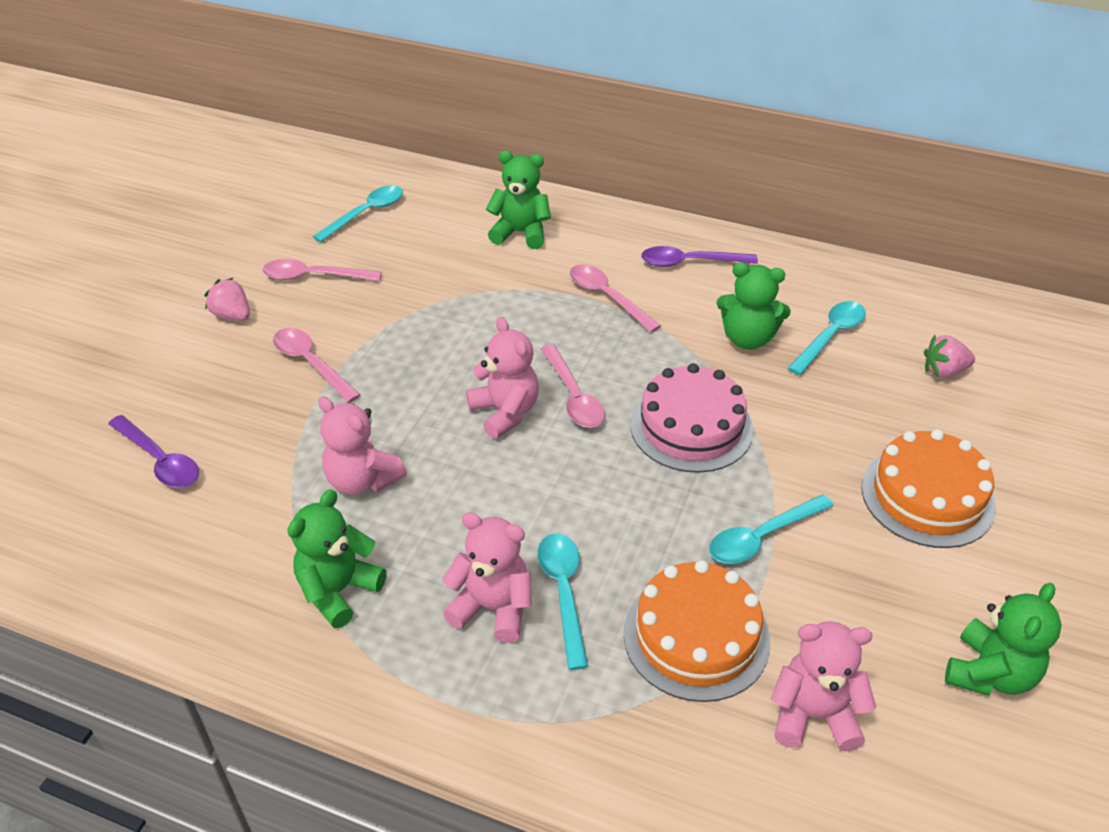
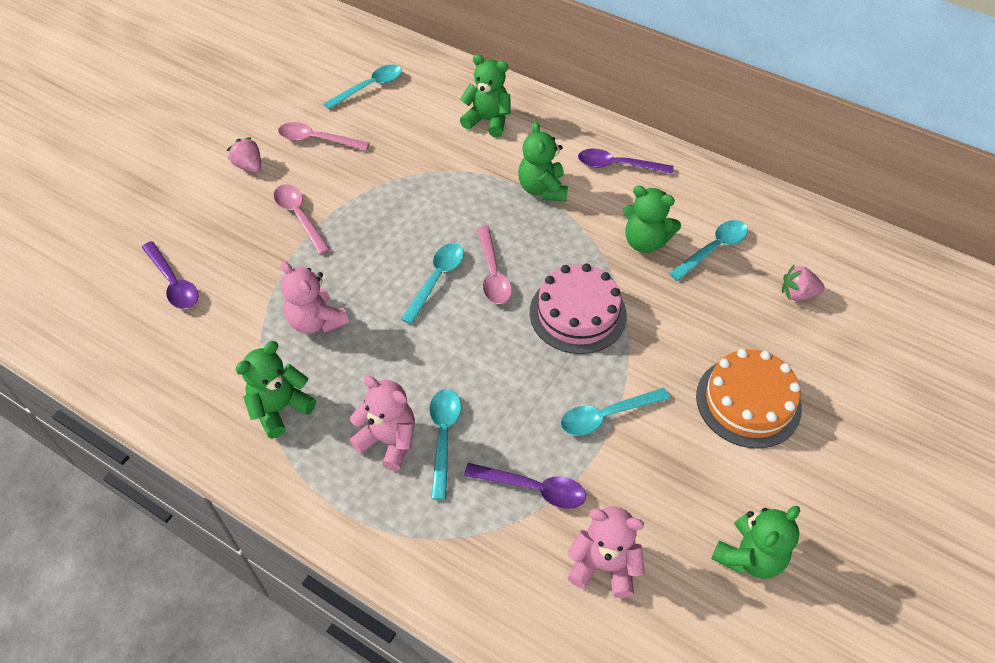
camera: 10 degrees right, 10 degrees up
pink teddy bear [466,317,539,439] -> turquoise spoon [401,243,464,324]
pink spoon [570,264,661,333] -> green teddy bear [518,121,568,201]
orange cake [624,560,771,702] -> purple spoon [464,463,586,509]

